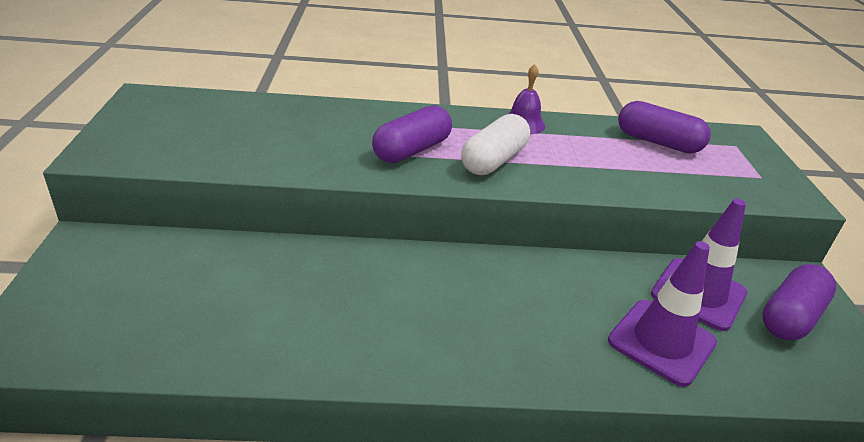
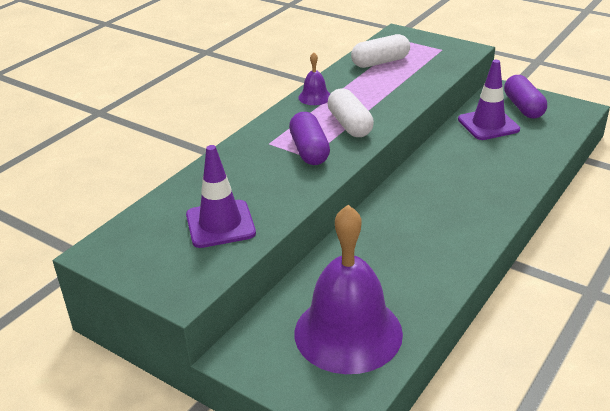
camera: 50 degrees left, 0 degrees up
purple traffic cone [608,241,717,387] -> purple traffic cone moved to [186,145,256,248]
purple capsule [618,101,711,153] -> white capsule [351,34,410,68]
none -> purple bell [294,205,403,374]

